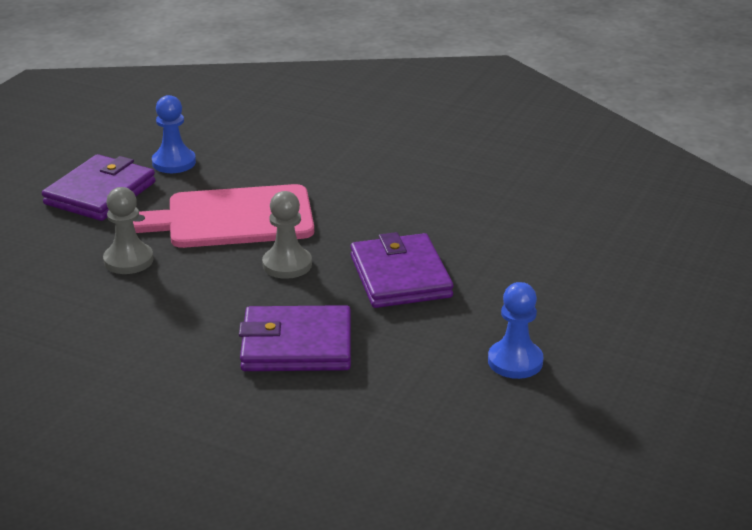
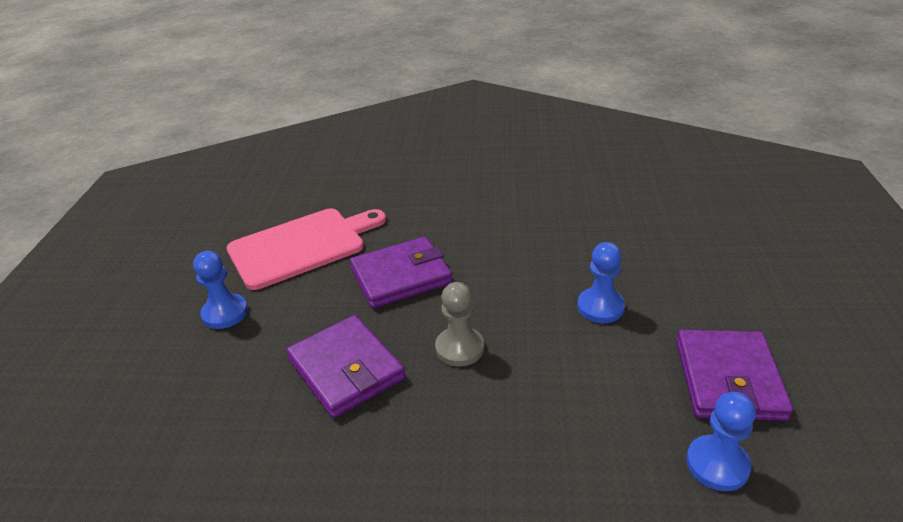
camera: 160 degrees right, 5 degrees up
grey pawn [103,187,154,274] -> blue pawn [577,242,625,323]
pink cutting board [133,184,314,248] -> pink cutting board moved to [227,208,386,290]

